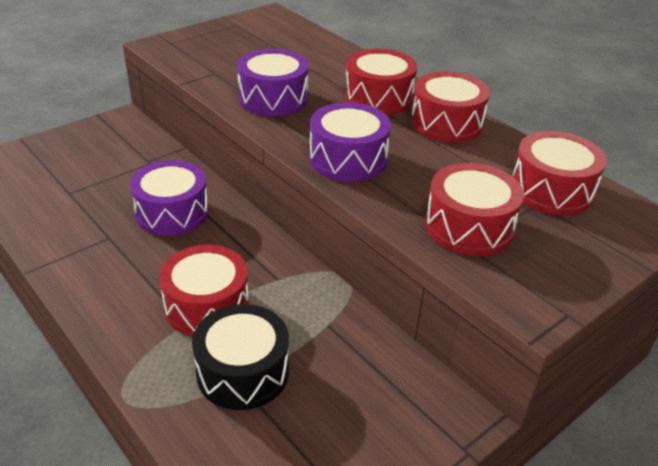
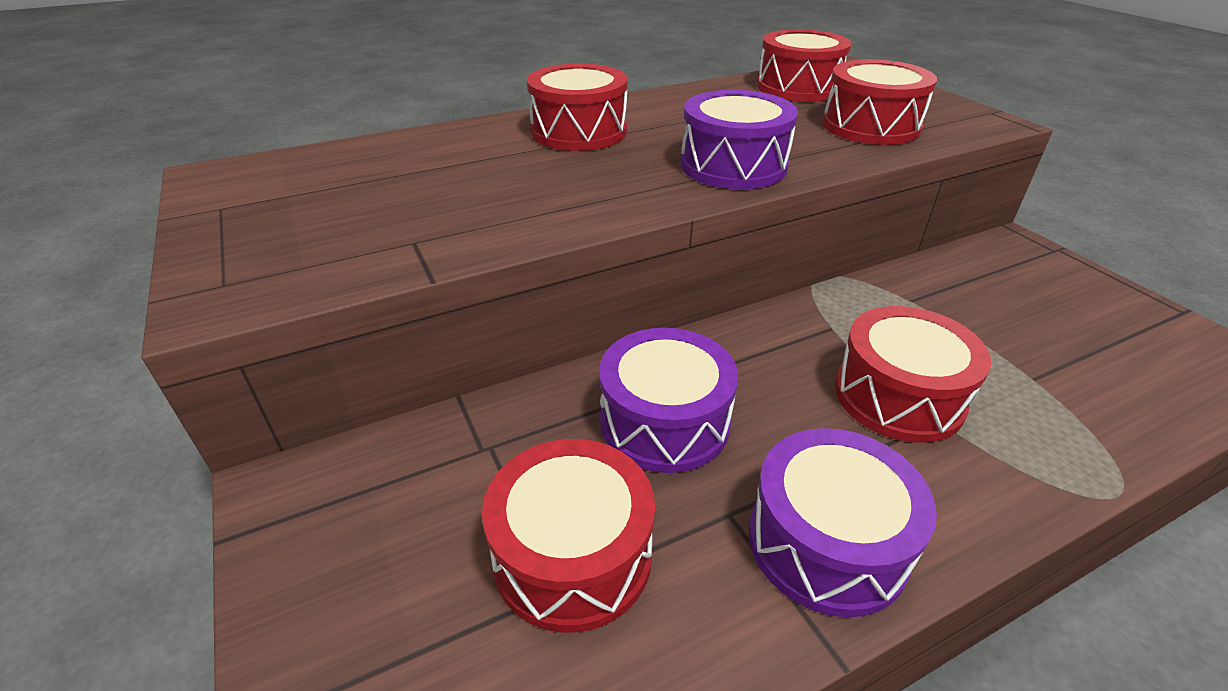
camera: 75 degrees left, 0 degrees up
black drum [192,304,289,410] -> none
purple drum [237,49,309,116] -> purple drum moved to [749,428,937,617]
red drum [411,71,490,143] -> red drum moved to [482,439,655,633]

